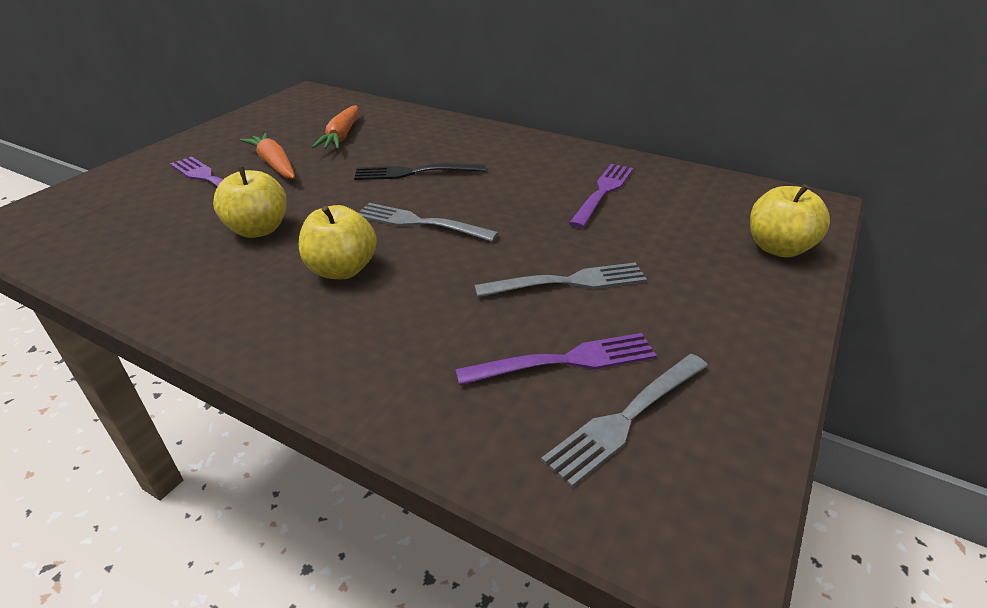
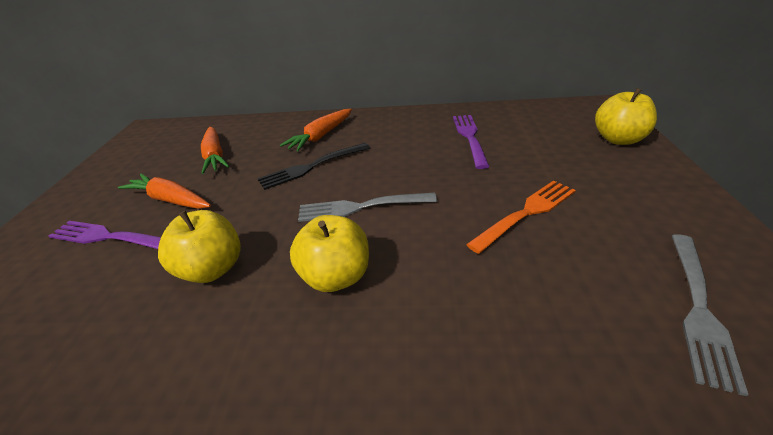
camera: 25 degrees left, 0 degrees up
purple fork [455,333,657,385] -> none
grey fork [474,262,647,297] -> orange fork [466,180,576,254]
none -> orange carrot [280,109,352,152]

